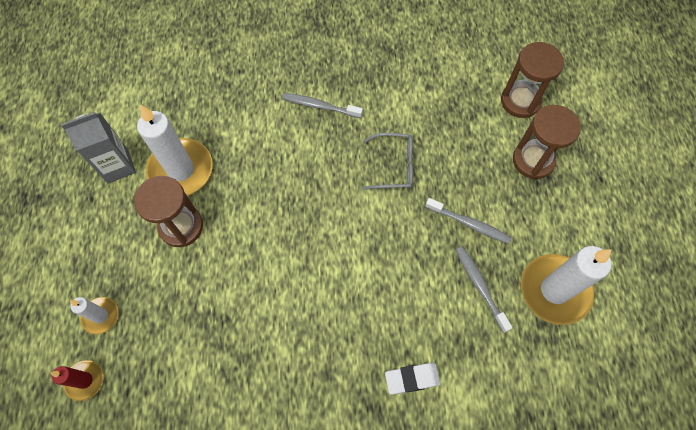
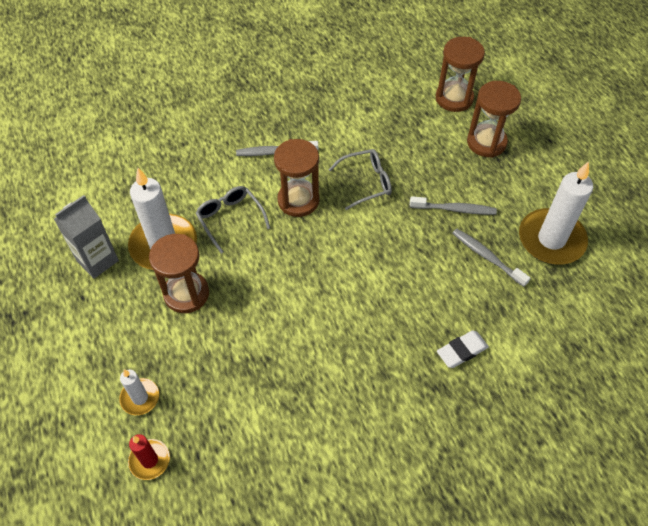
camera: 20 degrees left, 10 degrees down
none -> grey glasses [196,186,270,253]
none -> brown hourglass [274,139,320,217]

